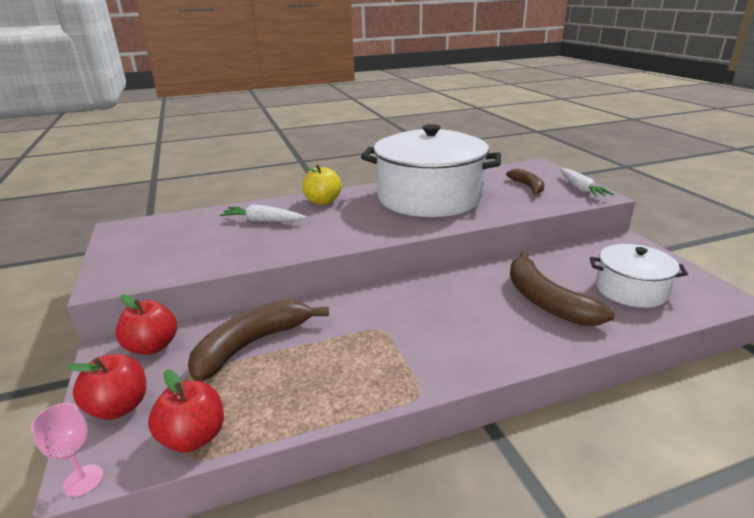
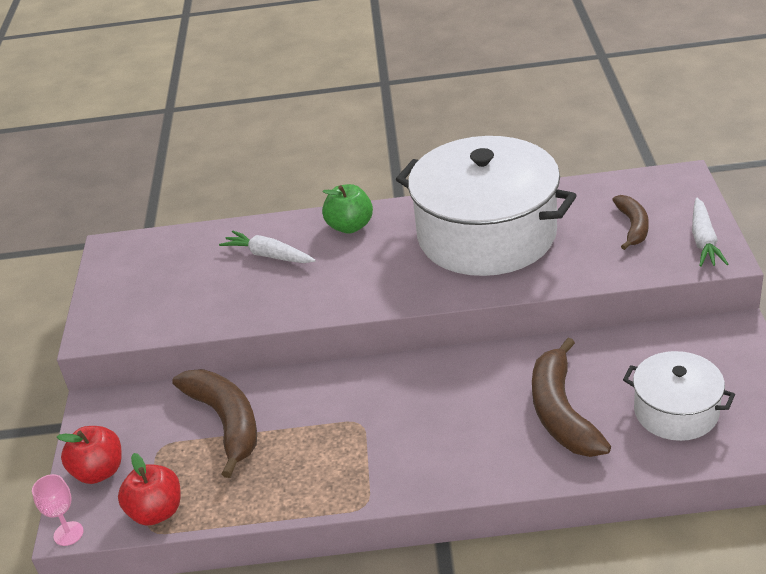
camera: 20 degrees right, 10 degrees up
red apple [115,295,177,355] -> none
brown banana [188,300,329,382] -> brown banana turned 90 degrees clockwise [172,369,257,478]
yellow apple [302,165,342,205] -> green apple [322,184,373,234]

